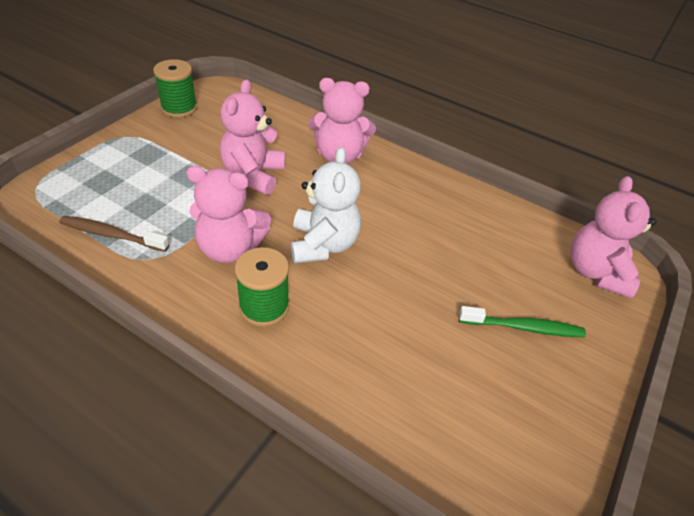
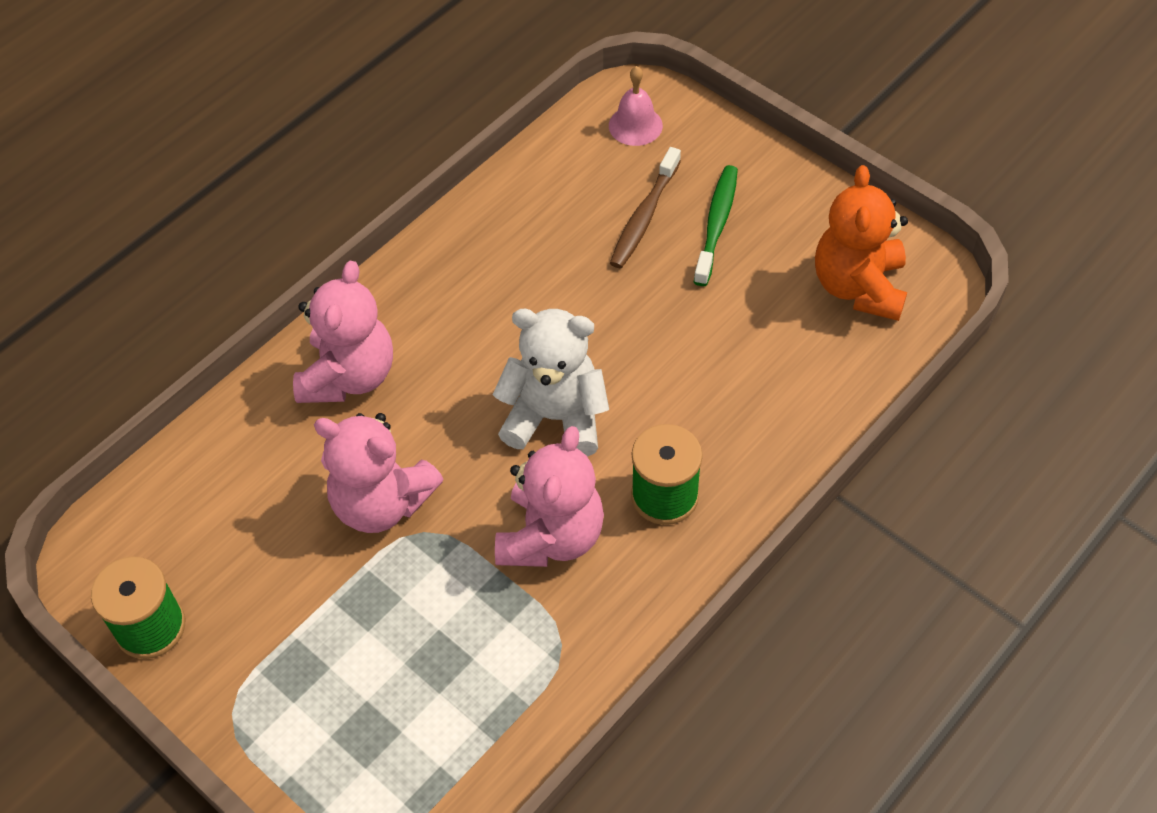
camera: 75 degrees left, 10 degrees up
brown toothbrush [59,216,169,252] -> brown toothbrush moved to [610,147,681,268]
pink teddy bear [571,176,656,299] -> pink bell [609,66,663,146]
none -> orange teddy bear [815,165,908,321]

